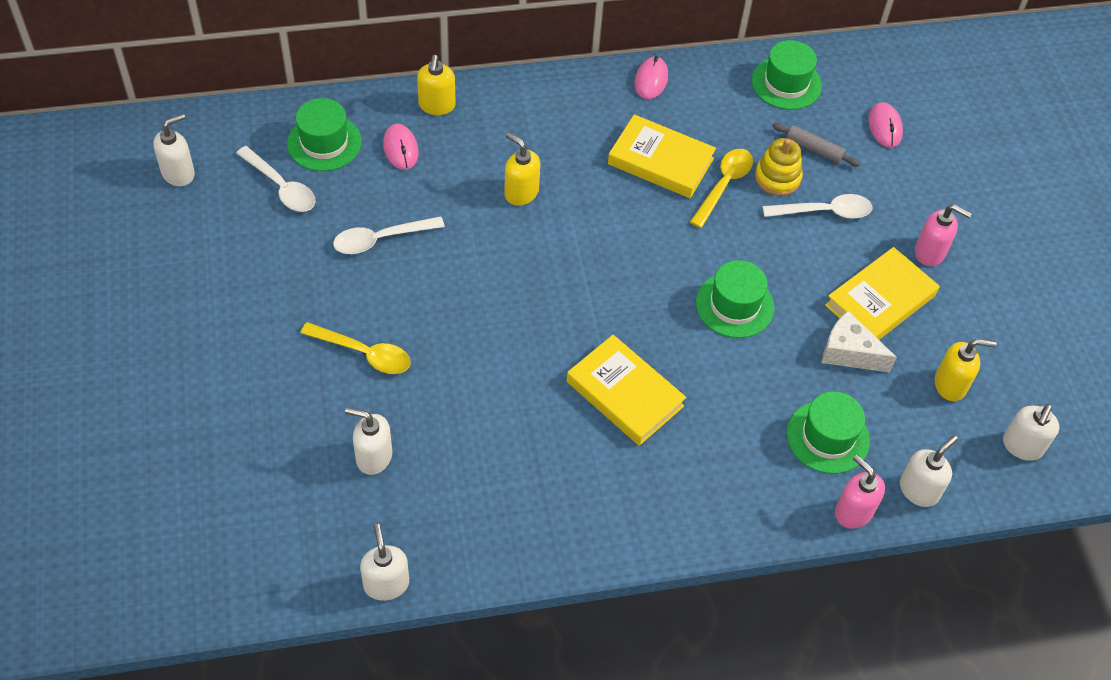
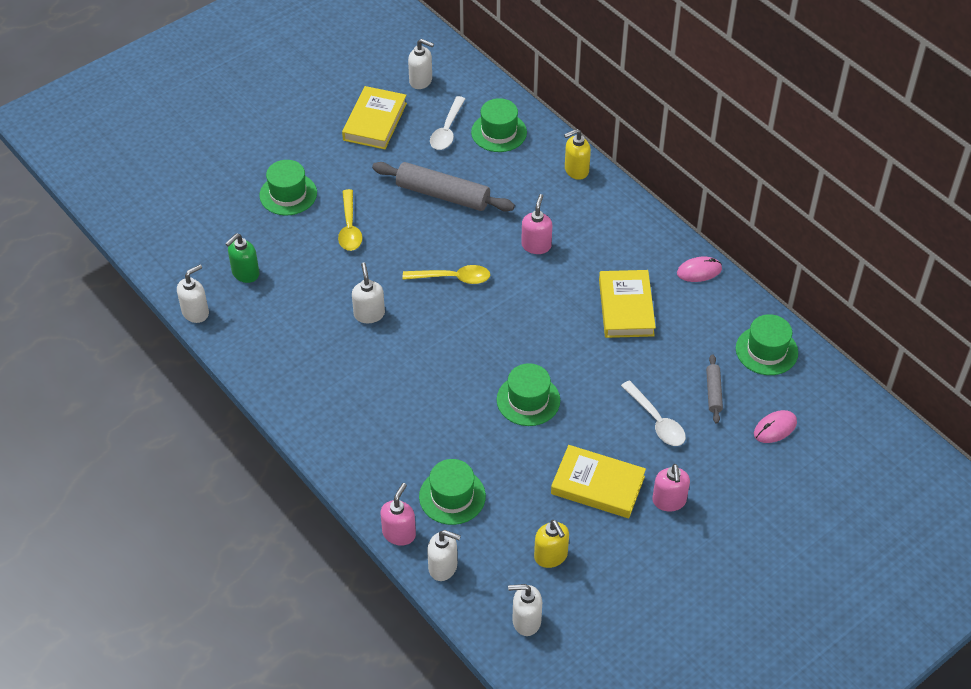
camera: 65 degrees right, 5 degrees down
white spoon [333,216,445,254] -> grey rolling pin [372,162,515,212]
white soap dispenser [345,407,392,475] -> white soap dispenser moved to [352,263,385,323]
pink mouse [383,124,419,170] -> none
yellow soap dispenser [504,132,540,206] -> pink soap dispenser [521,194,552,254]
yellow book [567,335,686,446] -> yellow book moved to [342,86,407,149]
yellow spoon [690,149,753,228] -> yellow spoon moved to [403,265,490,284]
yellow stacking toy [755,138,803,196] -> none
white cheese [822,311,897,373] -> none
none -> green soap dispenser [225,233,260,283]
none -> green hat [259,160,317,215]

